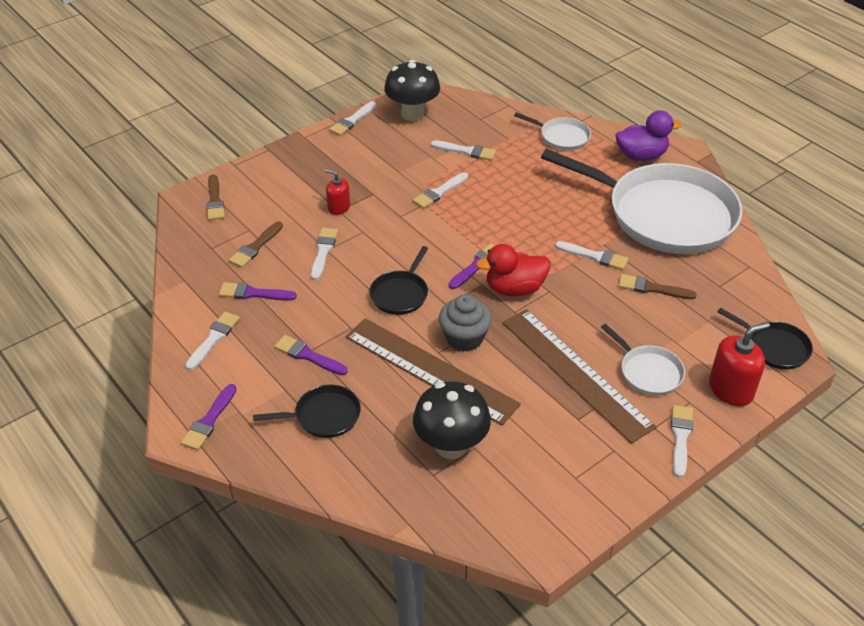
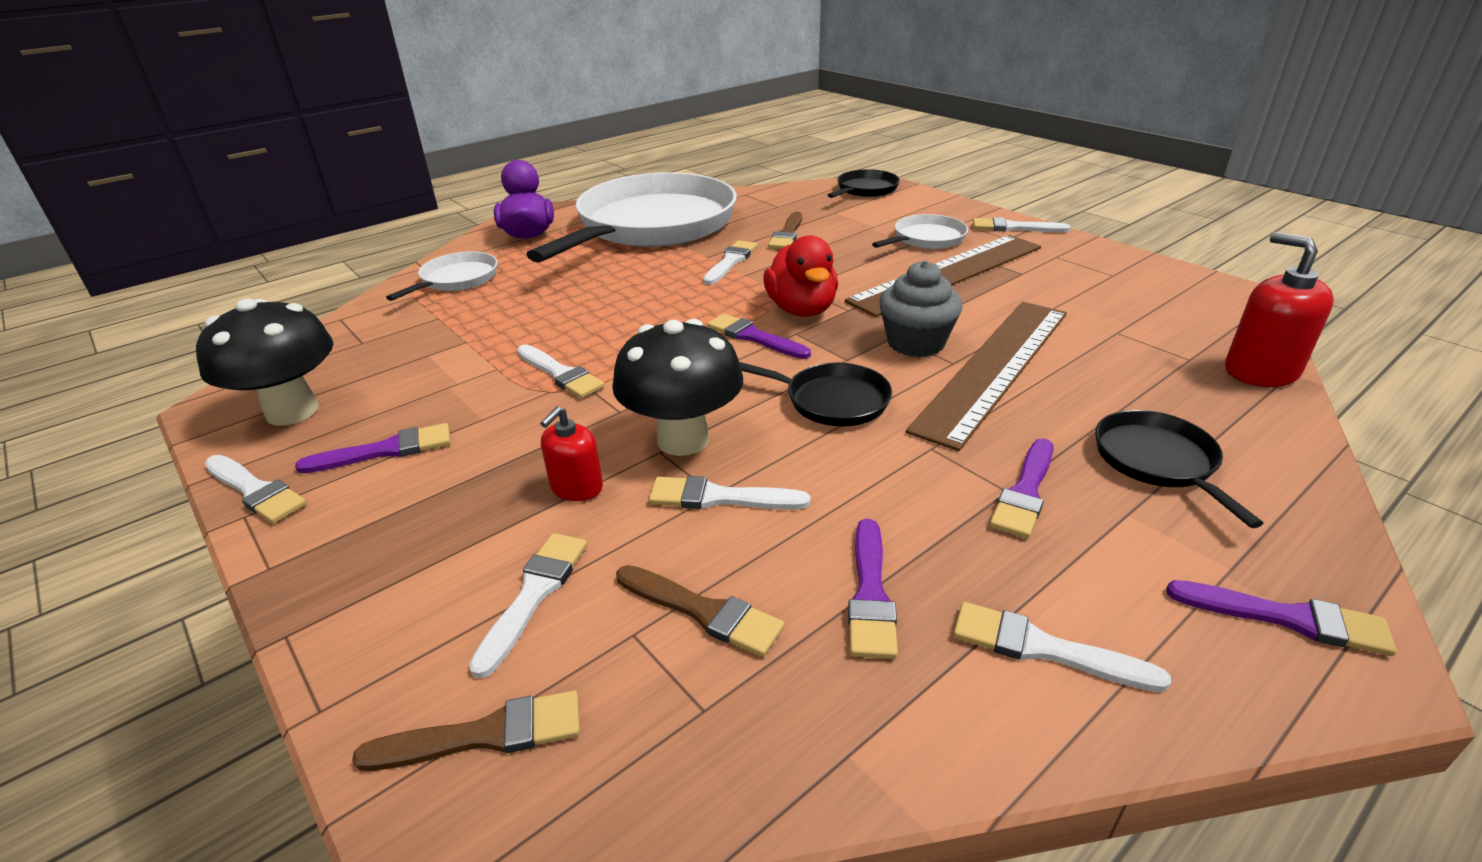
camera: 90 degrees left, 10 degrees down
black mushroom [413,381,491,459] -> black mushroom moved to [612,319,743,456]
white brush [431,140,496,161] -> white brush moved to [469,533,587,679]
red soap dispenser [709,322,770,407] -> red soap dispenser moved to [1225,232,1334,387]
none -> purple brush [295,423,451,473]

